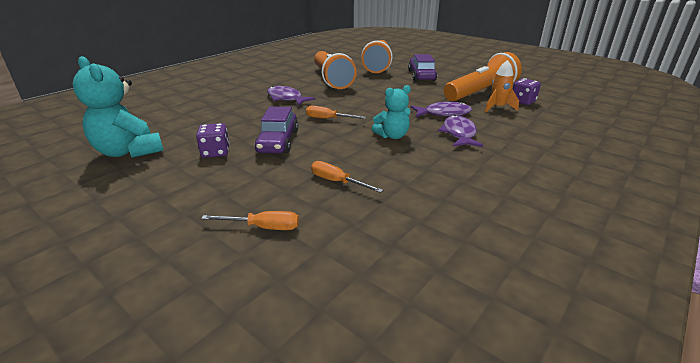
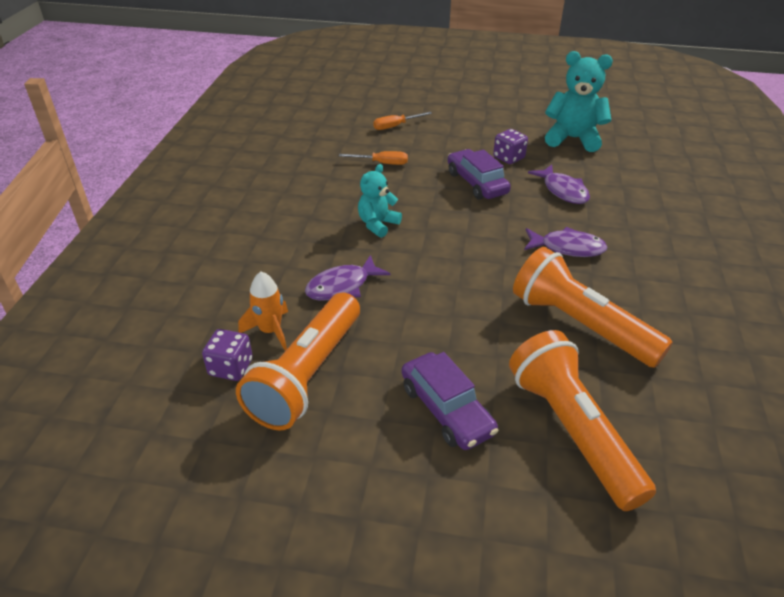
camera: 150 degrees right, 10 degrees up
orange screwdriver [306,106,366,119] -> none
purple fish [438,115,483,147] -> purple fish moved to [528,165,590,204]

